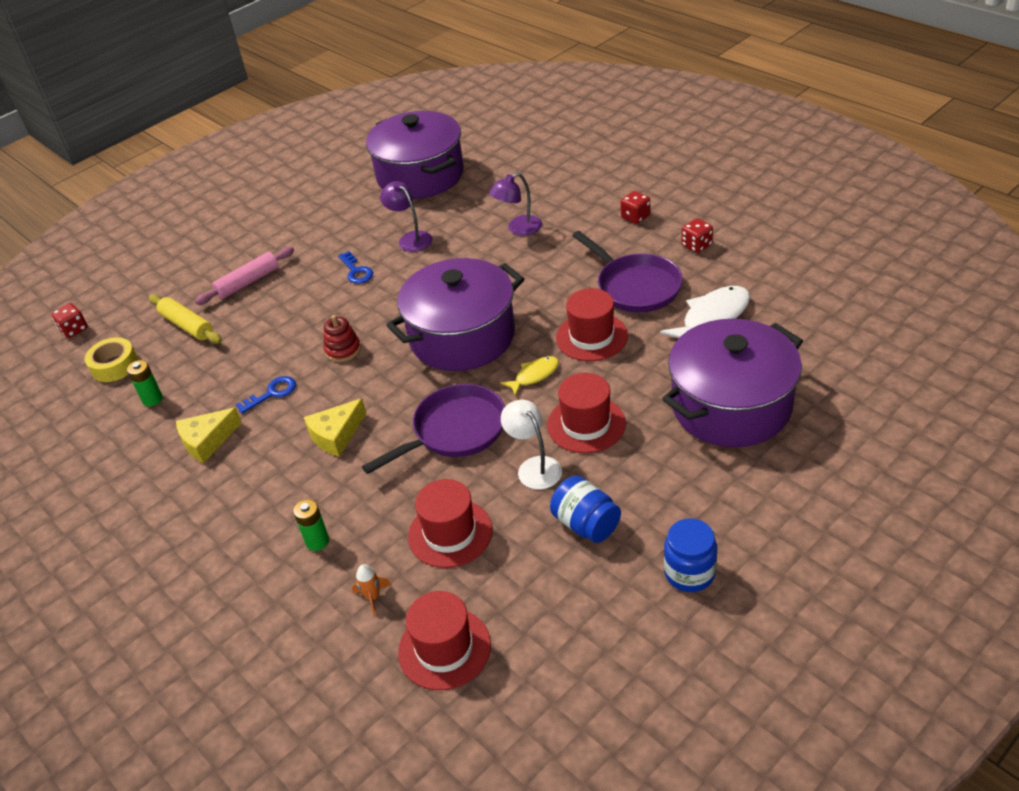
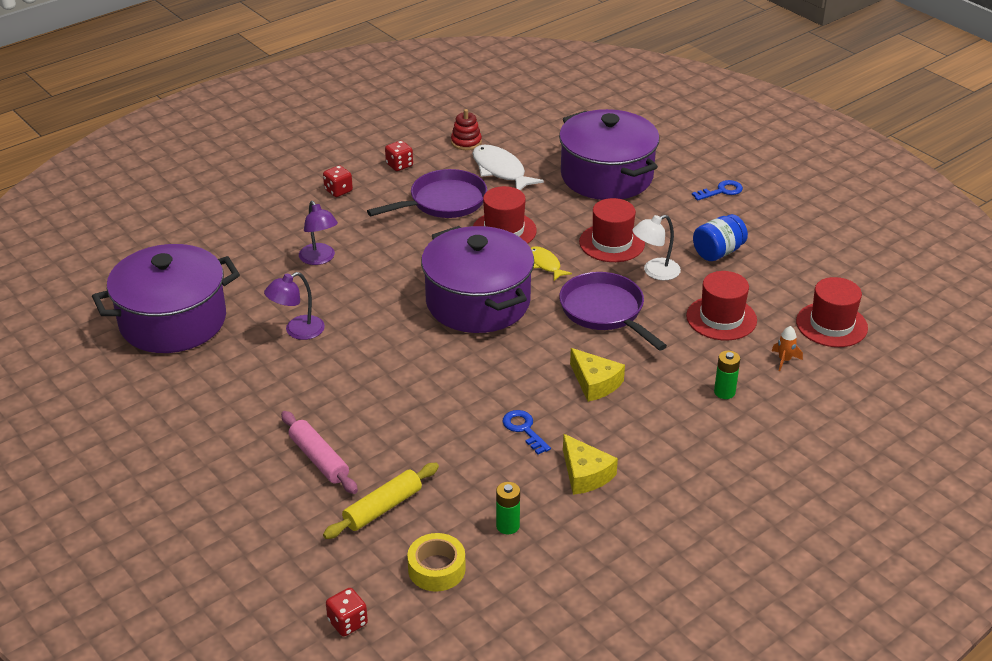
camera: 90 degrees left, 5 degrees down
red stacking toy [324,315,361,362] -> red stacking toy moved to [451,109,482,150]
blue key [338,251,373,284] -> blue key moved to [692,180,743,201]
blue jar [664,518,717,592] -> none

